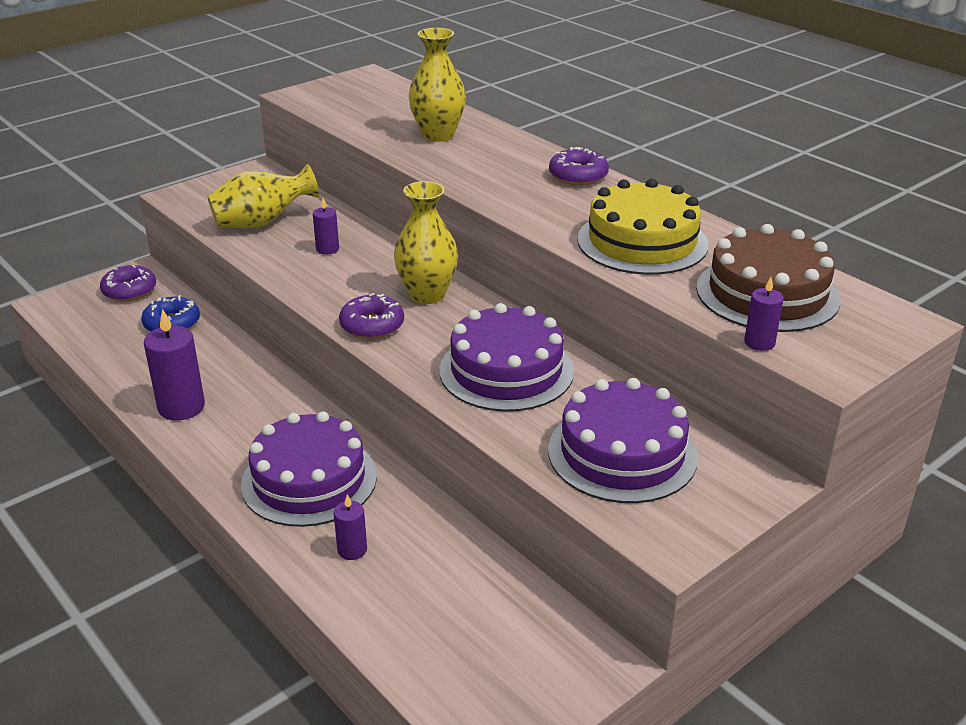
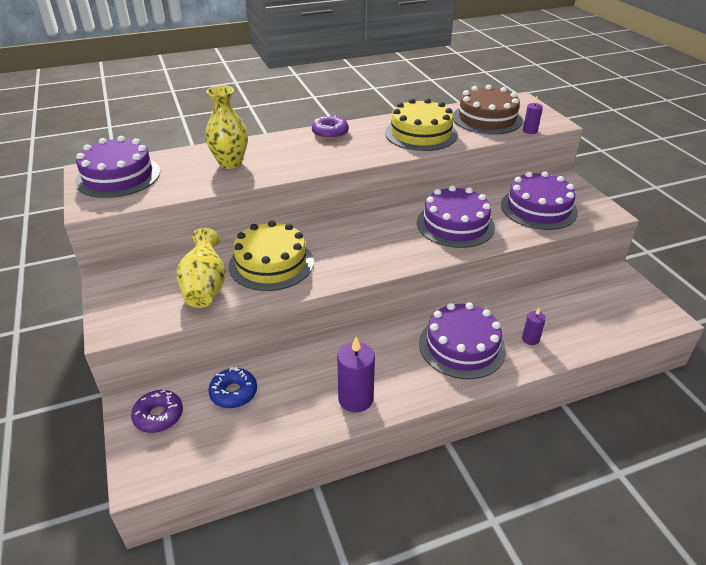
camera: 70 degrees left, 5 degrees up
purple candle [313,198,339,255] -> yellow cake [229,221,314,291]
purple donut [339,293,404,339] -> none
yellow vase [394,181,458,304] -> none
none -> purple cake [75,136,160,198]

